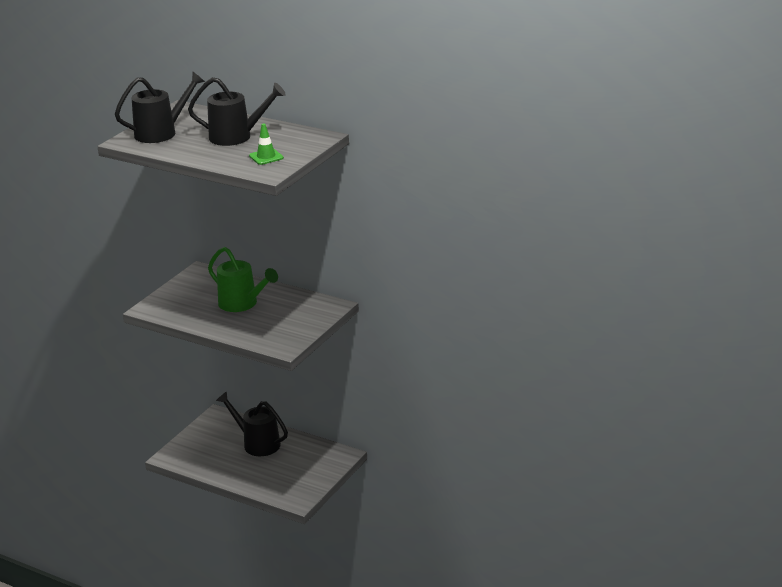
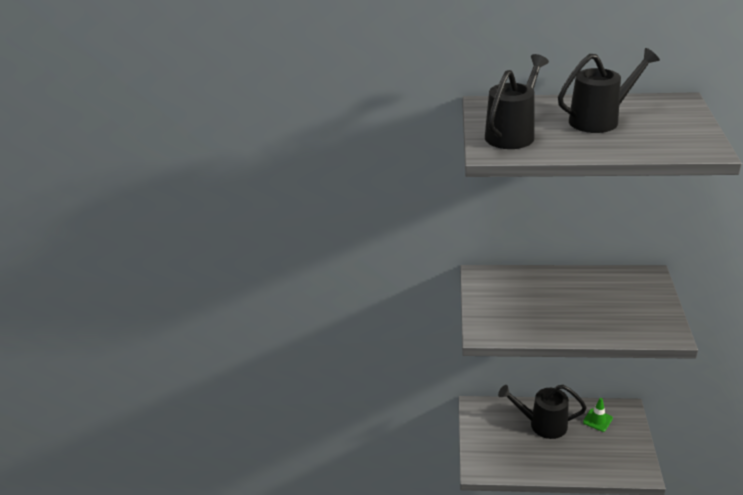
camera: 25 degrees left, 5 degrees up
green watering can [208,247,278,312] -> none
green traffic cone [249,124,284,165] -> green traffic cone moved to [583,398,613,432]

